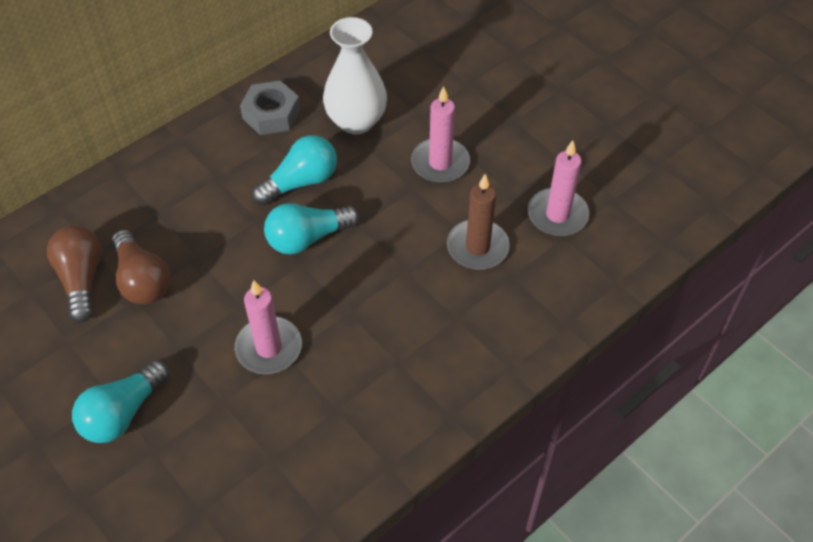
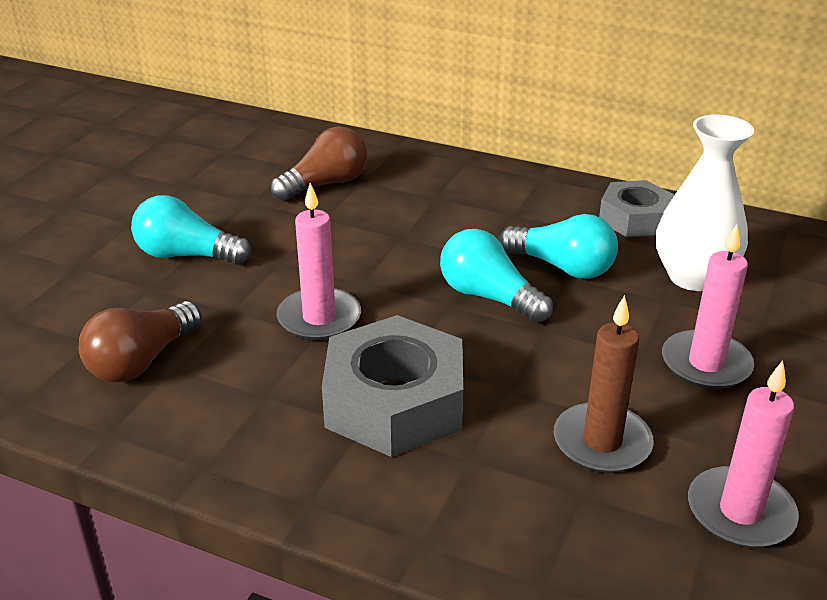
camera: 65 degrees right, 20 degrees down
brown light bulb [111,230,170,305] -> brown light bulb moved to [79,301,202,382]
none -> grey nut [322,315,463,457]

